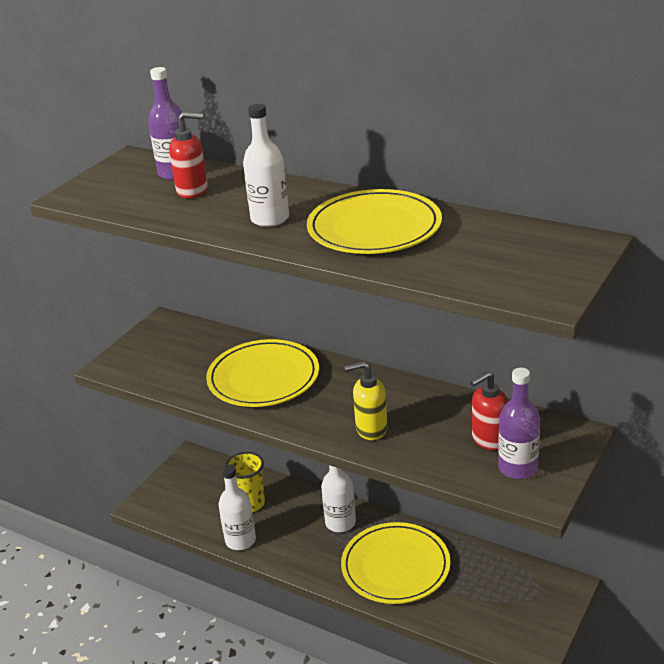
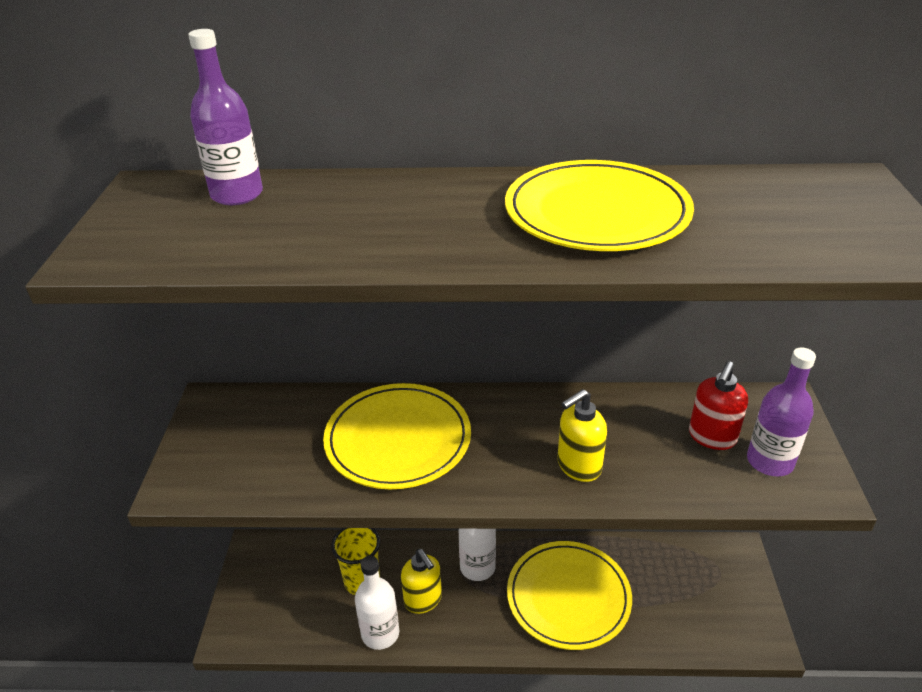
camera: 30 degrees left, 5 degrees up
red soap dispenser [169,112,208,199] -> none
white bottle [243,104,289,227] -> none
none -> yellow soap dispenser [401,549,442,614]

